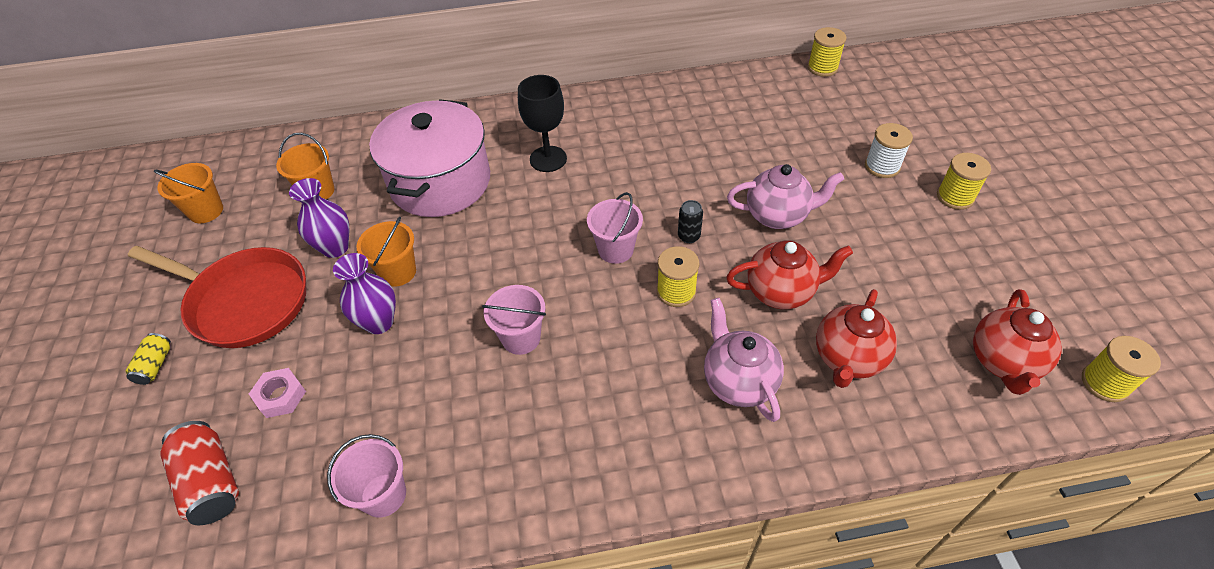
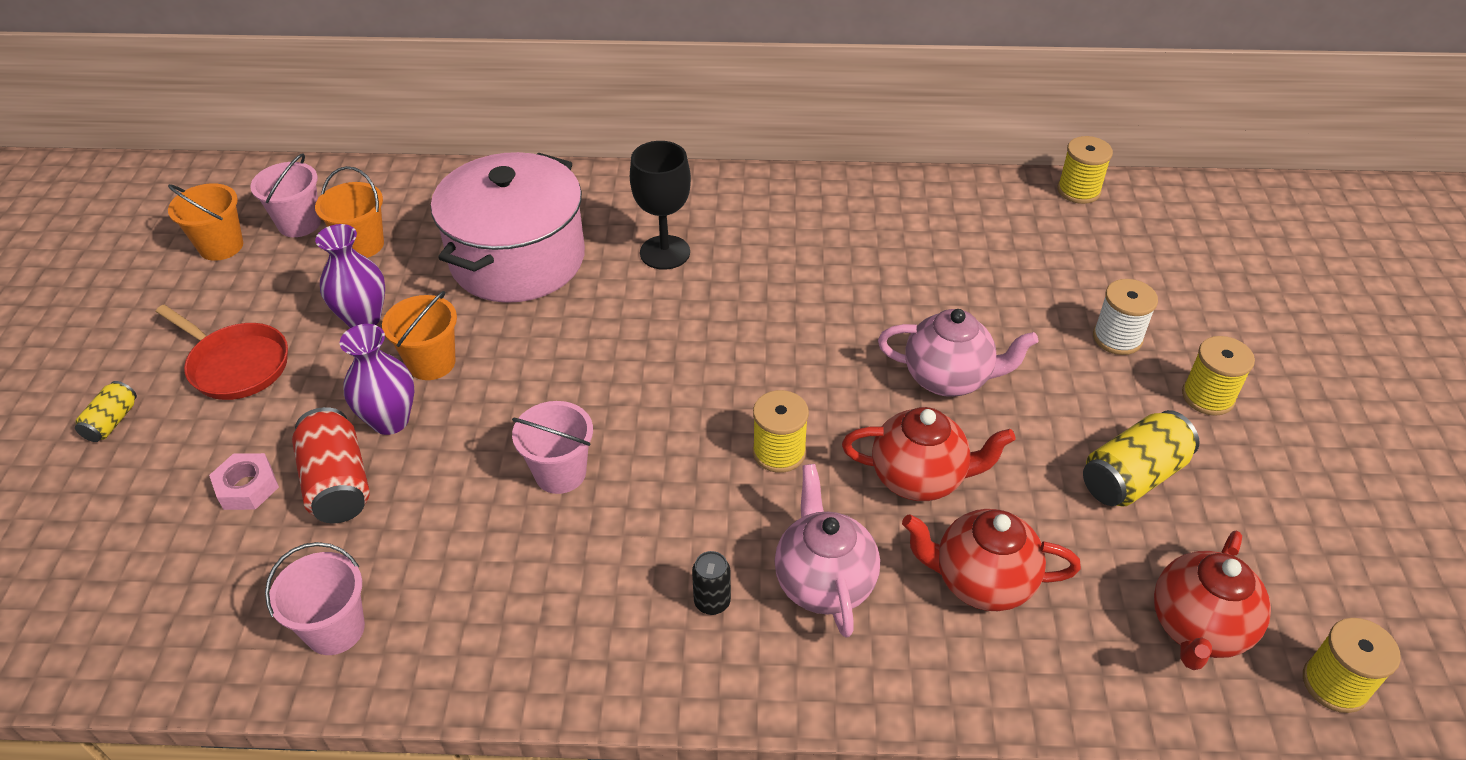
camera: 10 degrees right, 5 degrees down
red pan [128,246,306,348] -> red pan [156,305,288,400], size x0.65
red can [160,421,239,525] -> red can moved to [292,407,370,523]
pink bucket [587,192,643,264] -> pink bucket moved to [250,153,321,237]
black can [678,200,703,243] -> black can moved to [692,551,731,615]
red teapot [816,289,897,388] -> red teapot turned 60 degrees clockwise [902,509,1081,611]
none -> yellow can [1083,410,1200,507]

